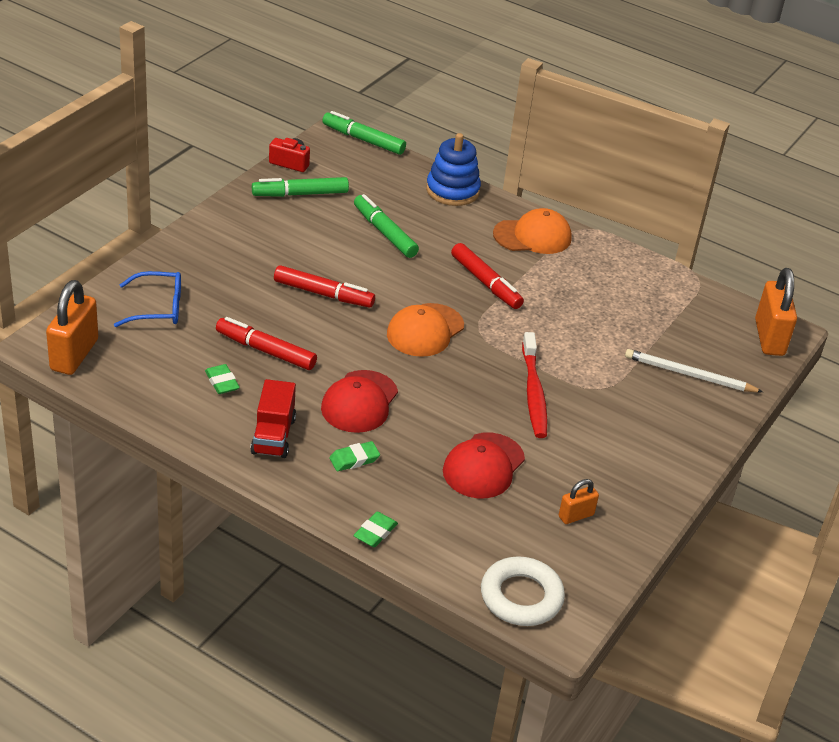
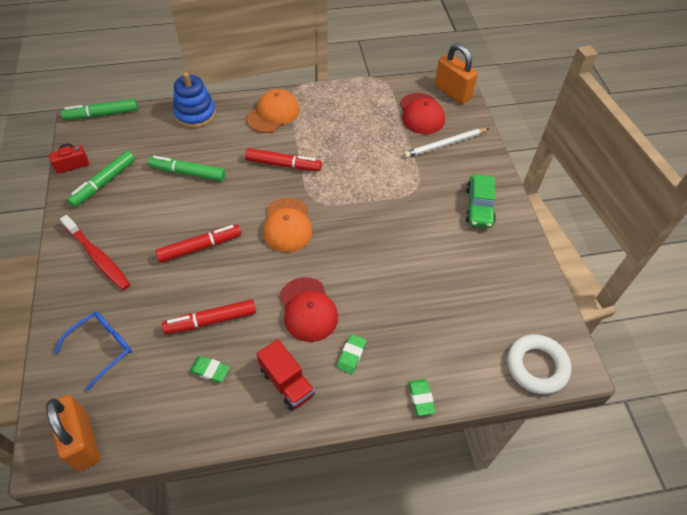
camera: 40 degrees left, 15 degrees up
red cap [443,432,525,498] -> red cap moved to [400,93,445,134]
red toothbrush [522,332,547,438] -> red toothbrush moved to [60,215,130,290]
orange padlock [559,479,599,524] -> none
none -> green car [466,174,496,228]

